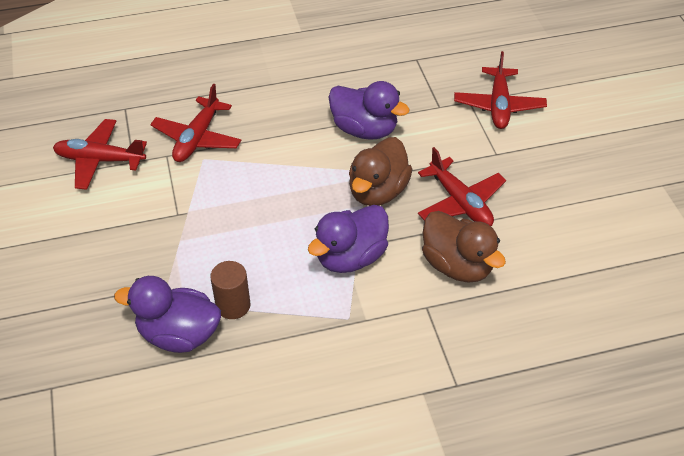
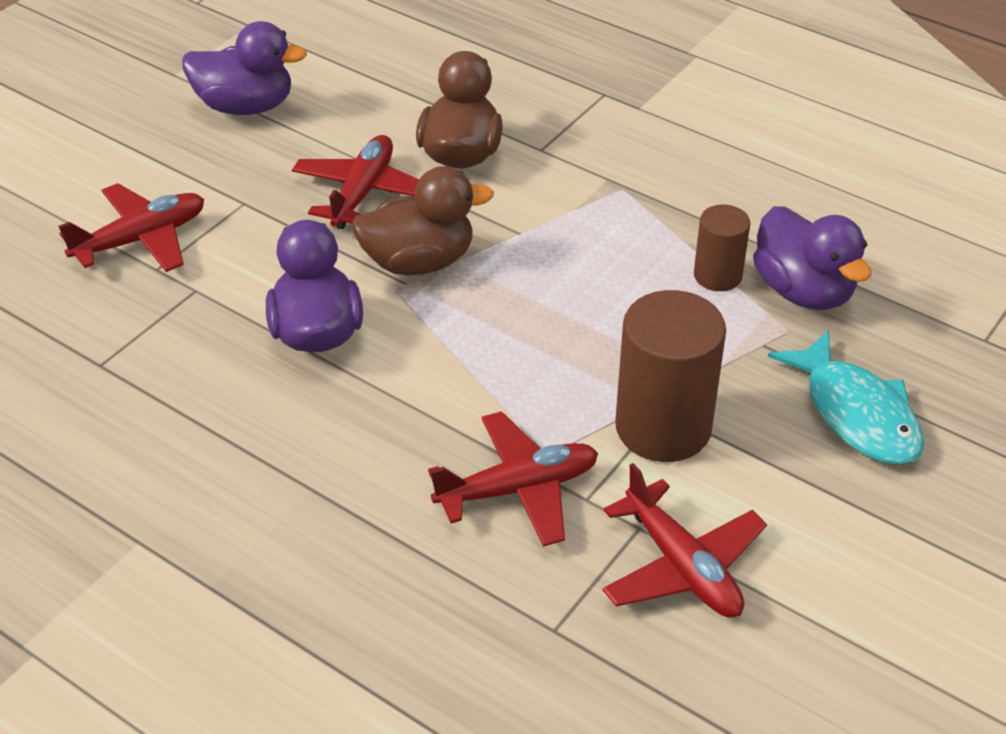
camera: 130 degrees left, 5 degrees down
purple duck [308,205,389,273] -> purple duck moved to [182,21,307,115]
none -> brown cylinder [615,290,726,462]
none -> turquoise fish [768,330,924,465]

